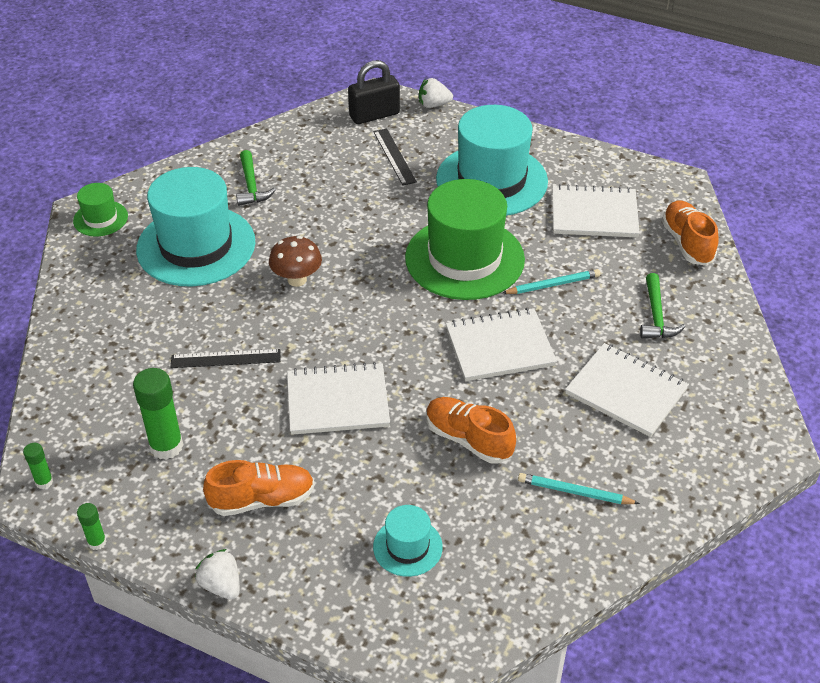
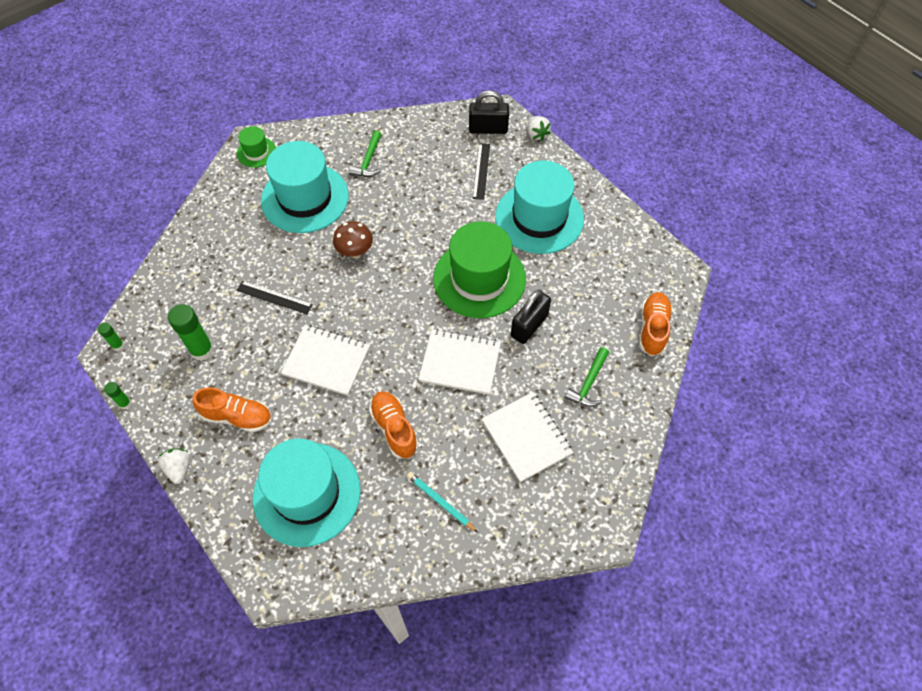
camera: 25 degrees right, 15 degrees up
turquoise hat [373,505,443,577] -> turquoise hat [253,438,361,547], size x2.14
white strawberry [419,78,453,108] -> white strawberry turned 135 degrees counterclockwise [528,116,551,141]
turquoise pencil [502,269,600,294] -> black padlock [511,289,551,344]
white notebook [553,184,640,238] -> none

